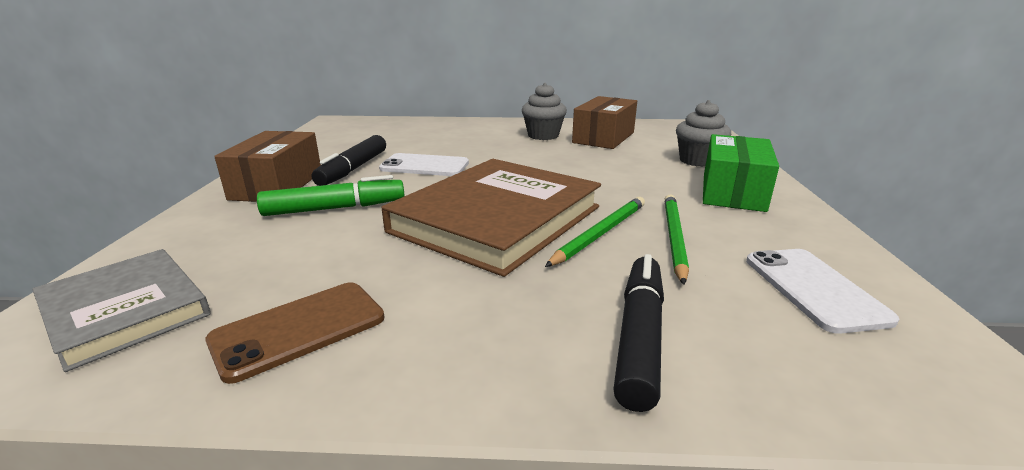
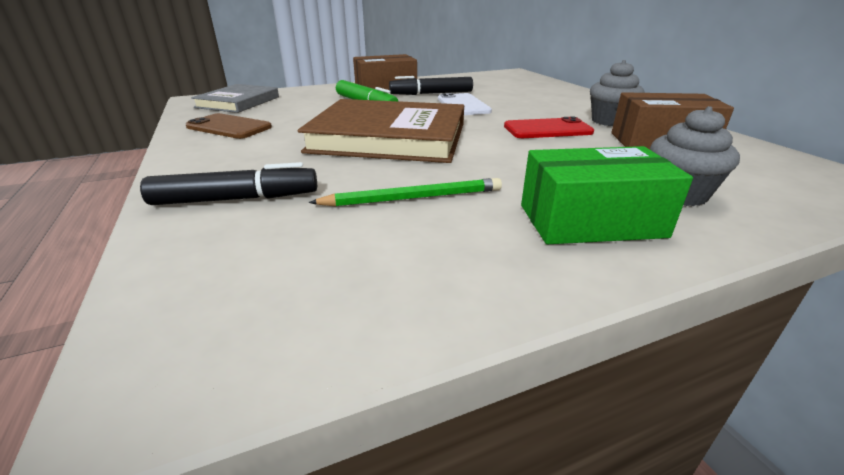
camera: 65 degrees right, 5 degrees up
green pencil [545,197,645,267] -> none
white phone [746,249,899,334] -> none
none -> red phone [504,116,594,138]

